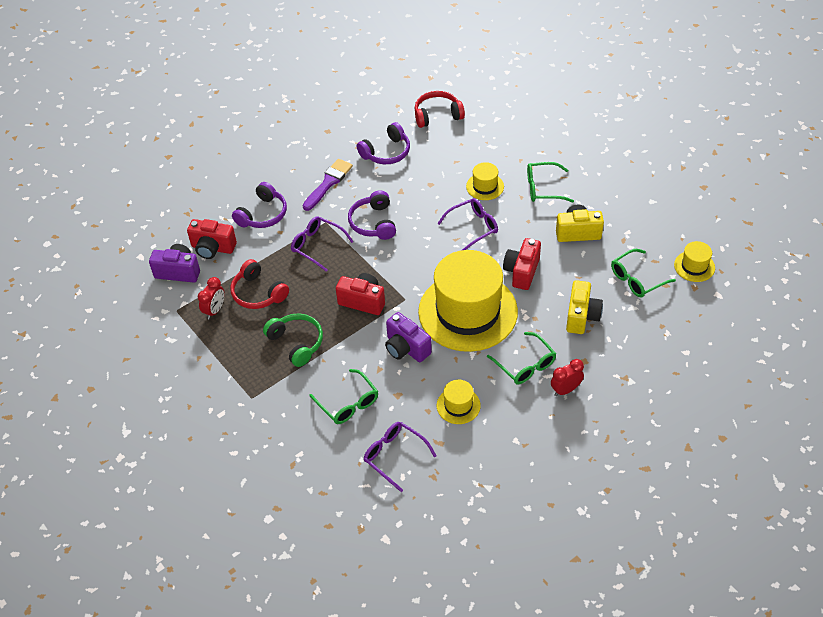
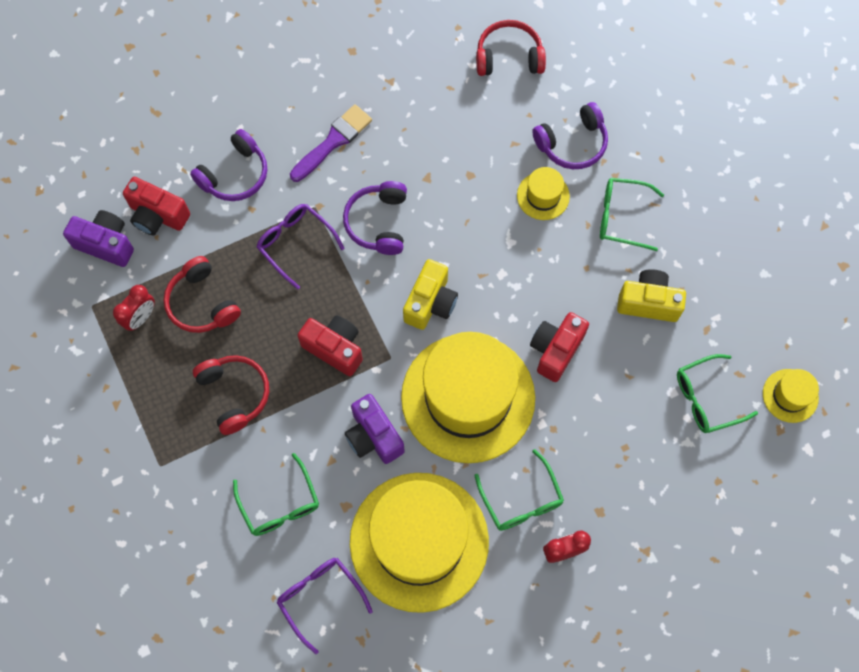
camera: 10 degrees right, 20 degrees up
green headphones [263,313,323,367] -> red headphones [193,355,269,435]
purple headphones [357,122,410,164] -> purple headphones moved to [532,102,608,169]
purple glasses [437,198,498,250] -> none
yellow hat [437,380,481,424] -> yellow hat [350,473,489,613], size x2.40
yellow camera [566,280,603,334] -> yellow camera moved to [403,259,458,330]

